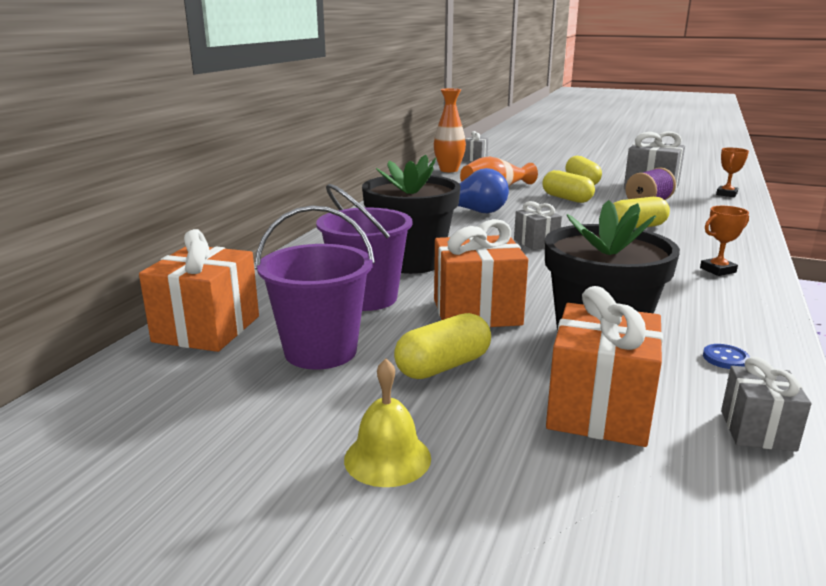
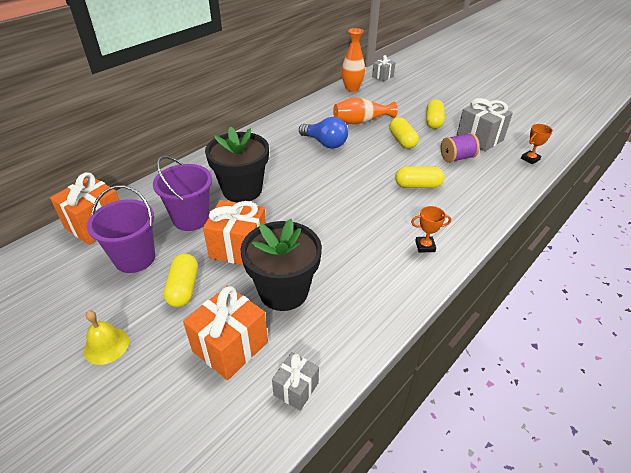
camera: 20 degrees right, 20 degrees up
yellow capsule [394,313,491,379] -> yellow capsule turned 75 degrees counterclockwise [164,254,198,307]
grey gift [514,201,562,250] -> none
blue button [703,344,750,369] -> none

